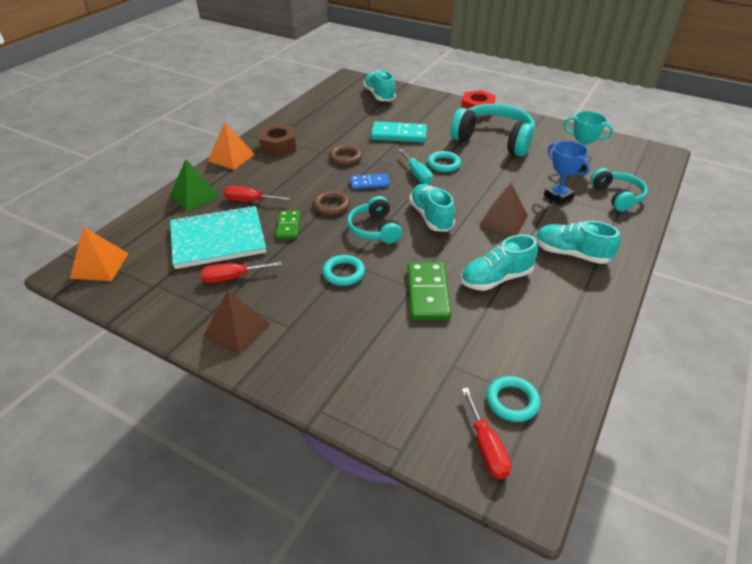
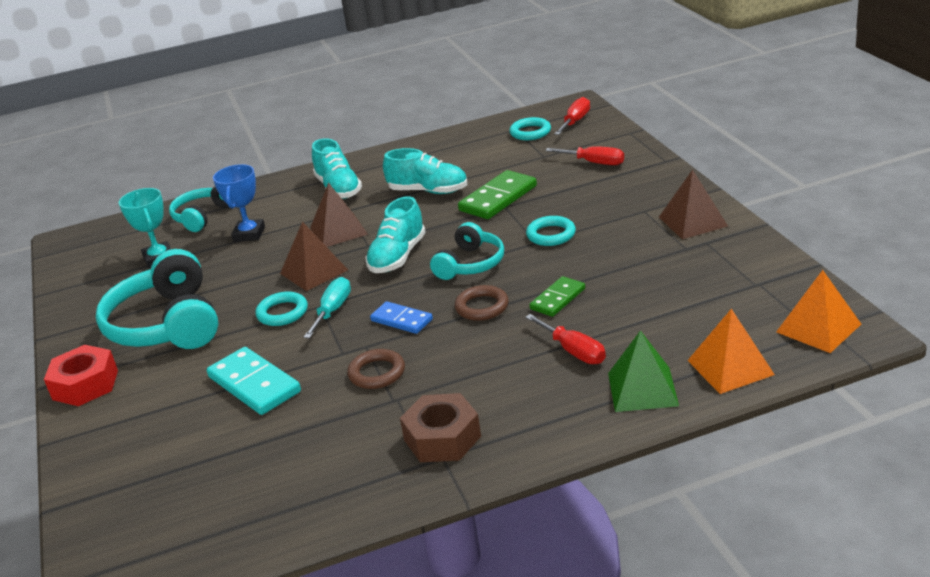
camera: 135 degrees left, 10 degrees down
turquoise notebook [170,205,266,269] -> none
red screwdriver [200,261,282,283] -> red screwdriver moved to [545,146,624,165]
orange pyramid [208,122,255,170] -> orange pyramid moved to [687,309,775,394]
turquoise shoe [363,70,396,101] -> none
none -> brown pyramid [280,221,348,291]

